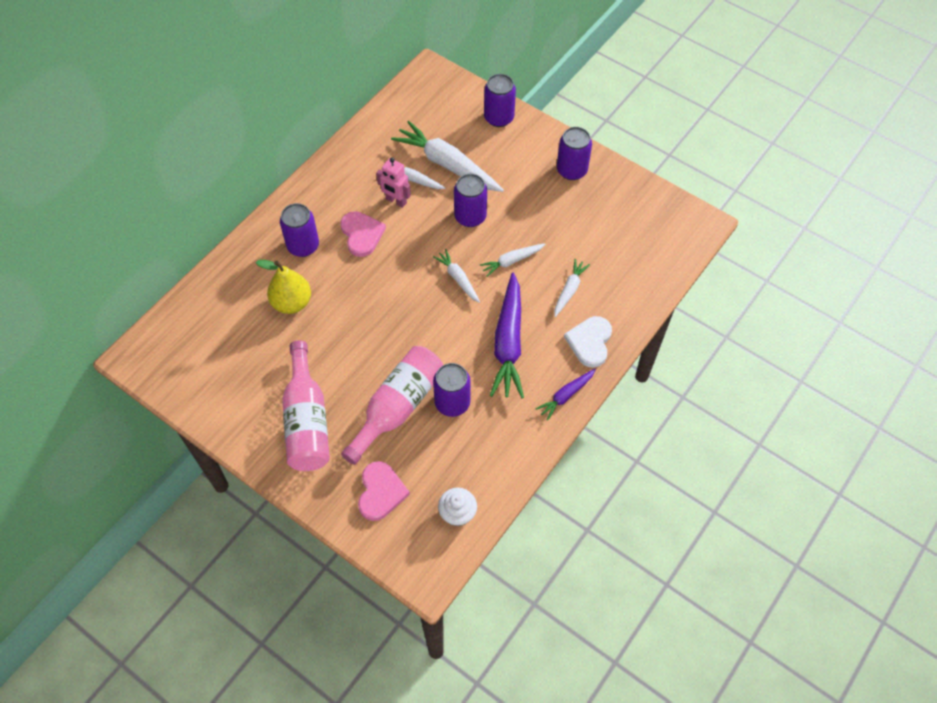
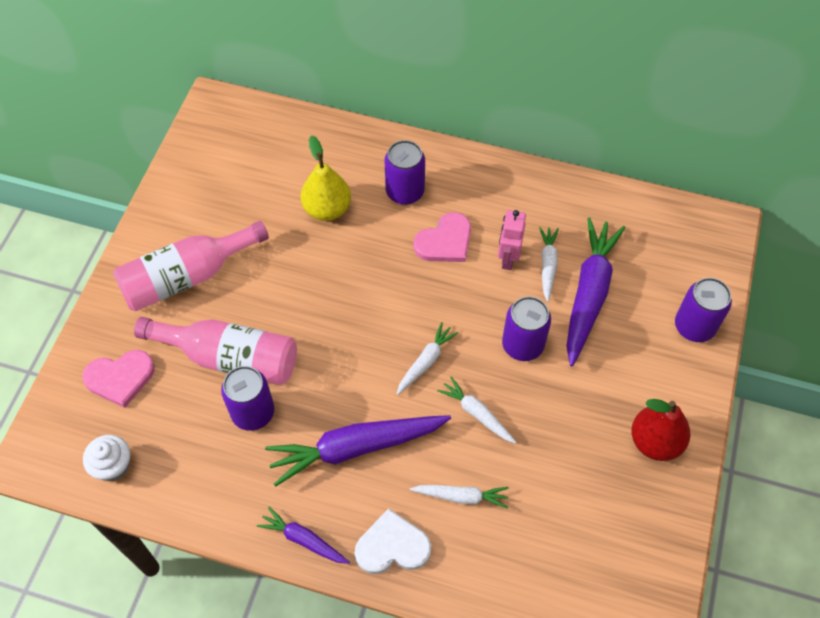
camera: 70 degrees right, 0 degrees up
white carrot [391,121,504,192] -> purple carrot [566,218,626,366]
purple can [557,127,592,180] -> red pear [631,399,690,461]

